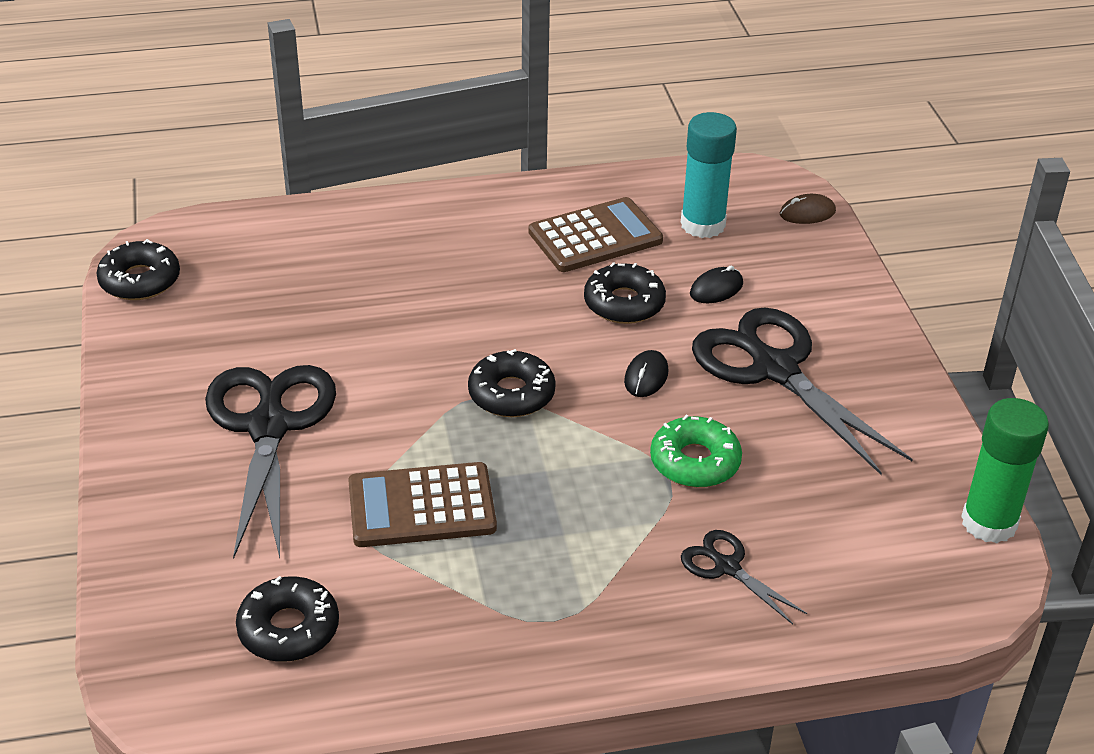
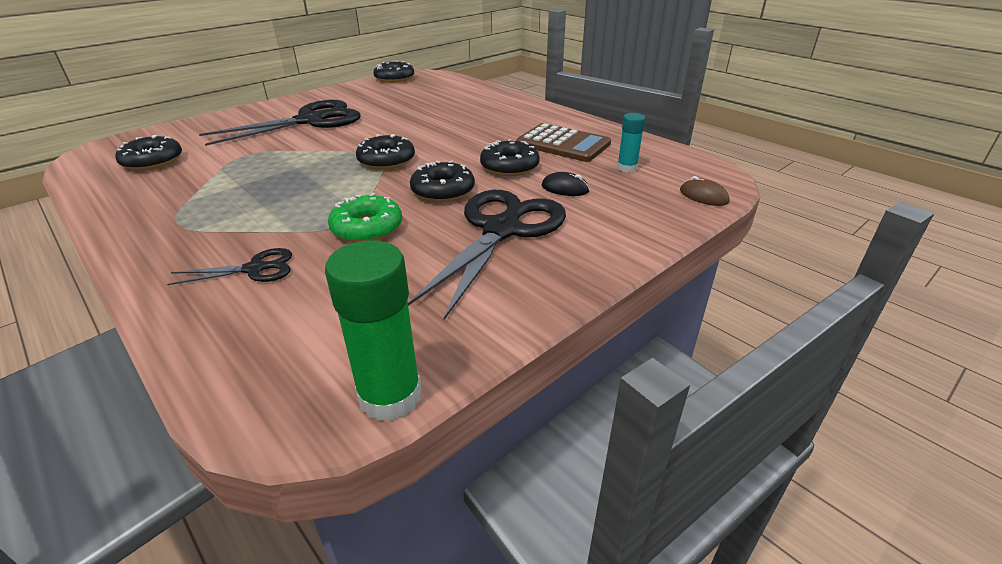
camera: 60 degrees right, 5 degrees down
brown calculator [348,462,497,547] -> none
black mouse [624,350,668,397] -> black donut [410,161,475,202]
turquoise glue stick [681,112,737,238] -> turquoise glue stick [617,113,645,172], size x0.57
black scissors [681,530,807,625] -> black scissors turned 60 degrees clockwise [167,248,292,285]

